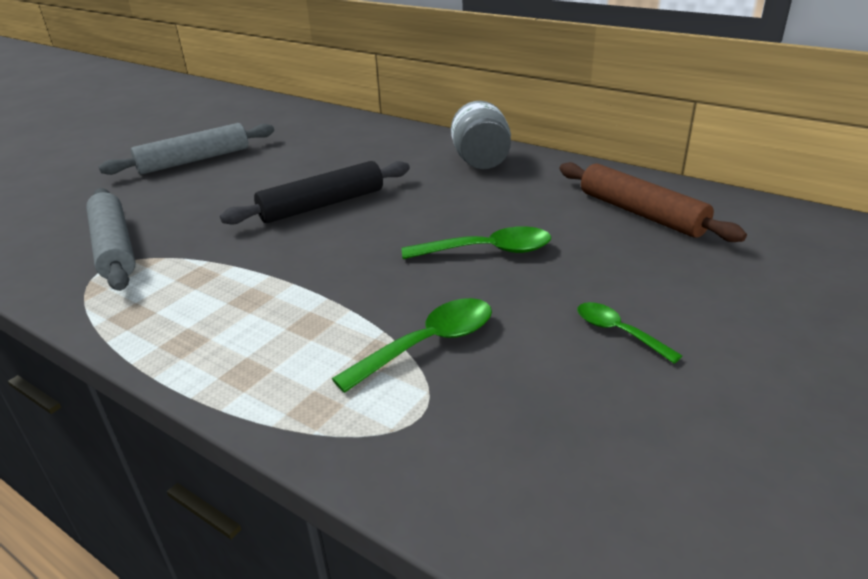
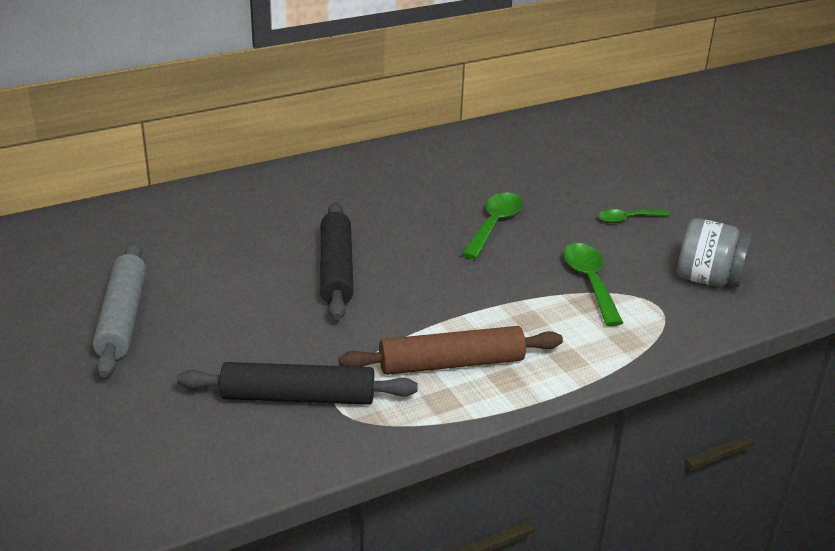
camera: 65 degrees left, 0 degrees up
grey rolling pin [86,188,136,291] -> black rolling pin [177,362,418,405]
grey jar [451,101,511,169] -> grey jar moved to [677,218,752,287]
brown rolling pin [559,162,747,242] -> brown rolling pin moved to [339,326,563,375]

